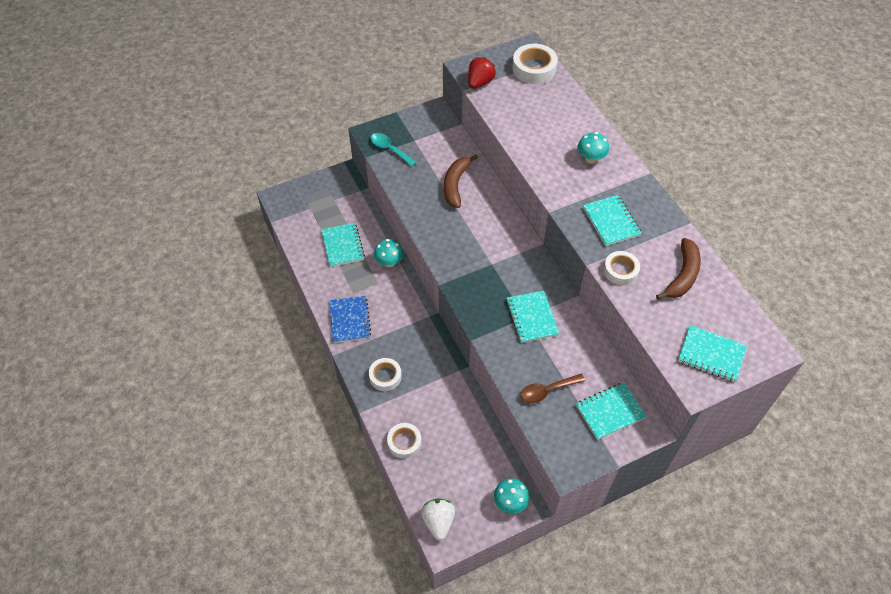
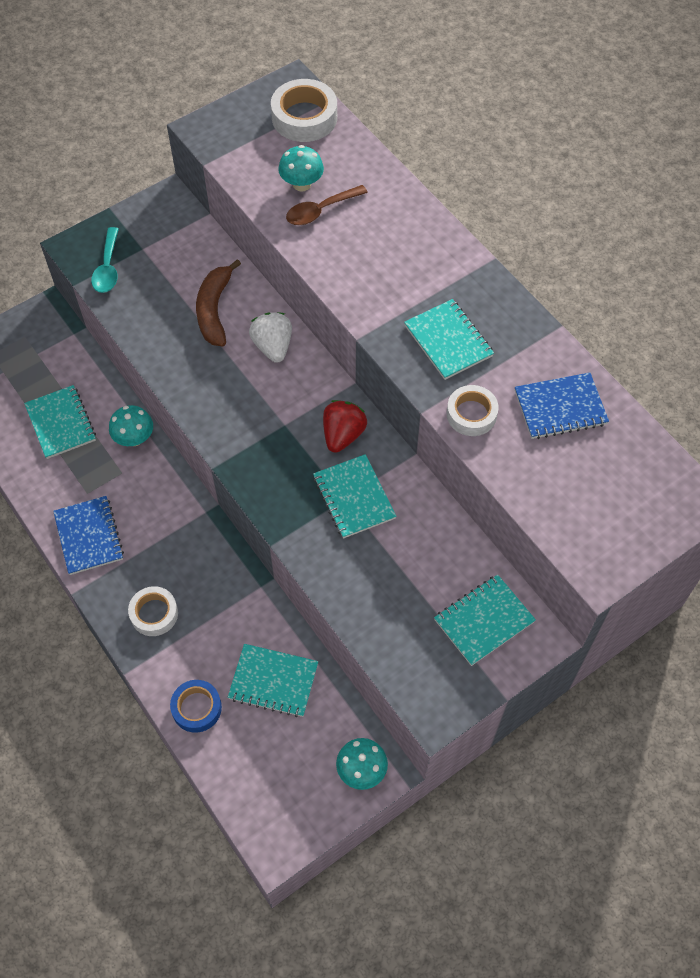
camera: 10 degrees left, 5 degrees up
turquoise spoon [370,133,417,167] -> turquoise spoon turned 120 degrees counterclockwise [91,227,119,293]
white tape [387,423,422,459] -> blue tape [170,680,222,733]
white strawberry [421,498,455,541] -> white strawberry moved to [249,312,292,363]
red strawberry [468,57,496,89] -> red strawberry moved to [323,400,367,453]
brown spoon [520,374,585,403] -> brown spoon moved to [286,185,368,225]
turquoise mushroom [578,132,609,164] -> turquoise mushroom moved to [278,145,324,192]
brown banana [656,238,701,300] -> blue notebook [515,373,609,439]
turquoise notebook [678,325,747,382] -> turquoise notebook moved to [228,644,318,717]

